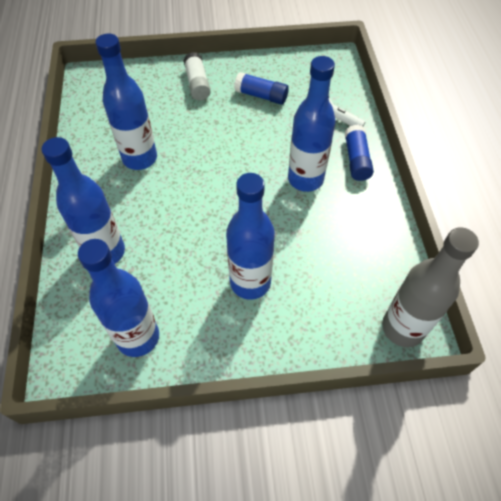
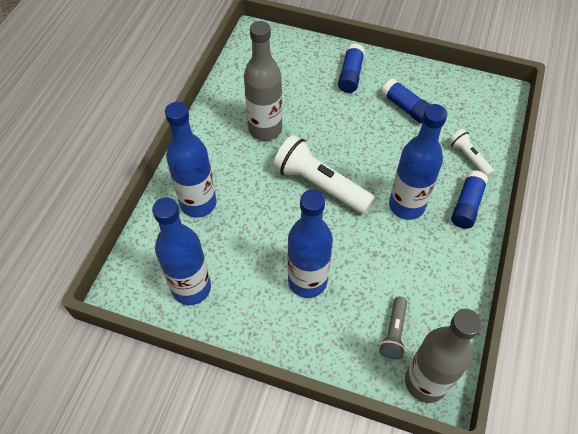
camera: 25 degrees right, 0 degrees up
blue bottle [95,33,157,170] -> grey bottle [244,21,282,141]
white glue stick [183,52,211,100] -> blue glue stick [338,43,365,93]
none -> white flashlight [273,135,375,214]
none -> grey flashlight [379,296,407,359]

